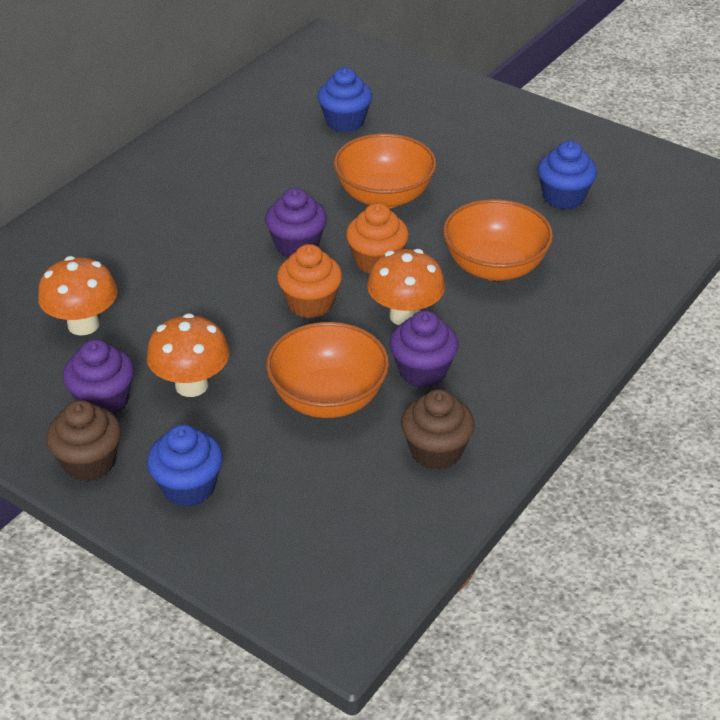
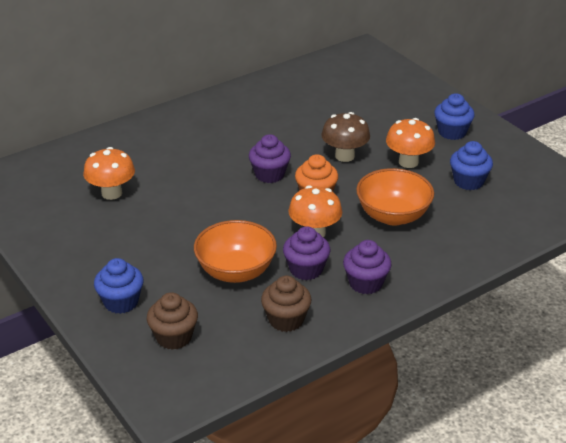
camera: 20 degrees right, 5 degrees down
brown cupcake [46,400,121,481] -> brown cupcake moved to [147,292,198,350]
purple cupcake [63,339,134,415] -> purple cupcake moved to [343,240,391,294]
orange mushroom [147,313,230,397] -> orange mushroom moved to [386,118,435,168]
orange cupcake [277,244,342,318] -> none
blue cupcake [318,68,372,132] -> blue cupcake moved to [434,93,475,140]
orange bowl [334,133,436,208] -> brown mushroom [321,112,370,162]

